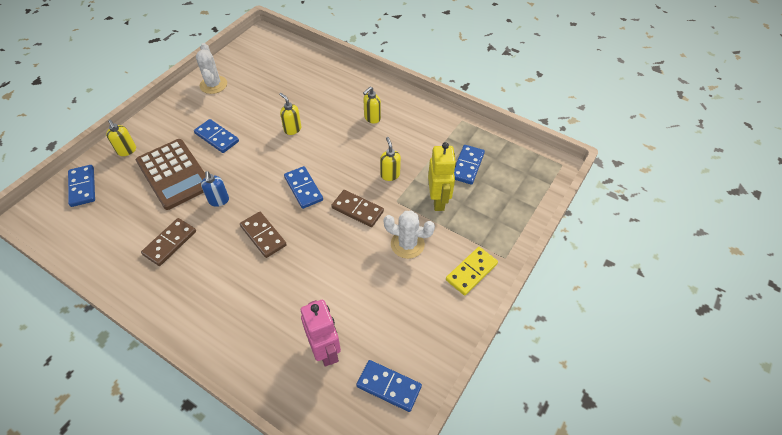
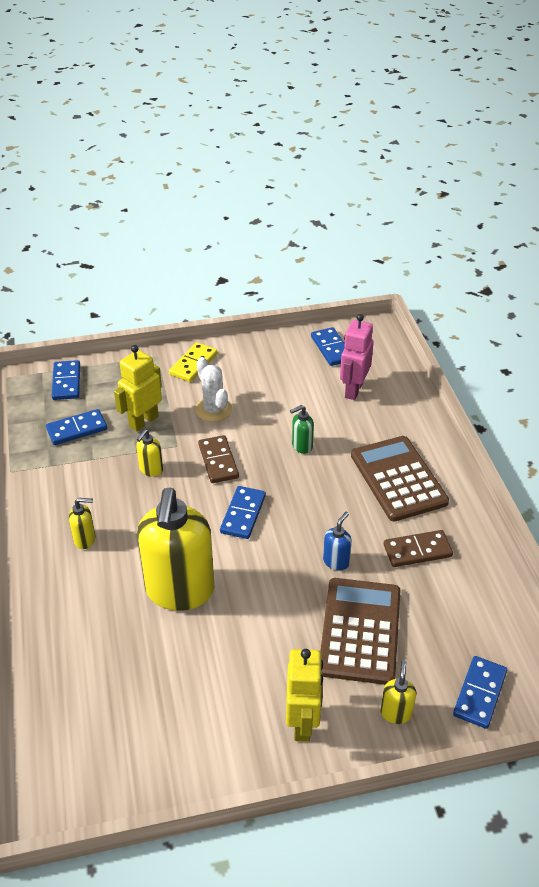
camera: 135 degrees left, 10 degrees down
blue domino [194,119,239,153] -> blue domino moved to [52,360,80,400]
white cactus [196,43,227,94] -> none
brown domino [240,212,287,258] -> none
yellow soap dispenser [279,93,301,135] -> yellow soap dispenser [137,488,214,611], size x2.42
yellow domino [446,247,498,296] -> yellow domino turned 60 degrees counterclockwise [169,342,218,382]
none -> yellow robot [286,649,323,742]
none -> green soap dispenser [290,405,314,454]
none -> brown calculator [351,436,449,521]

